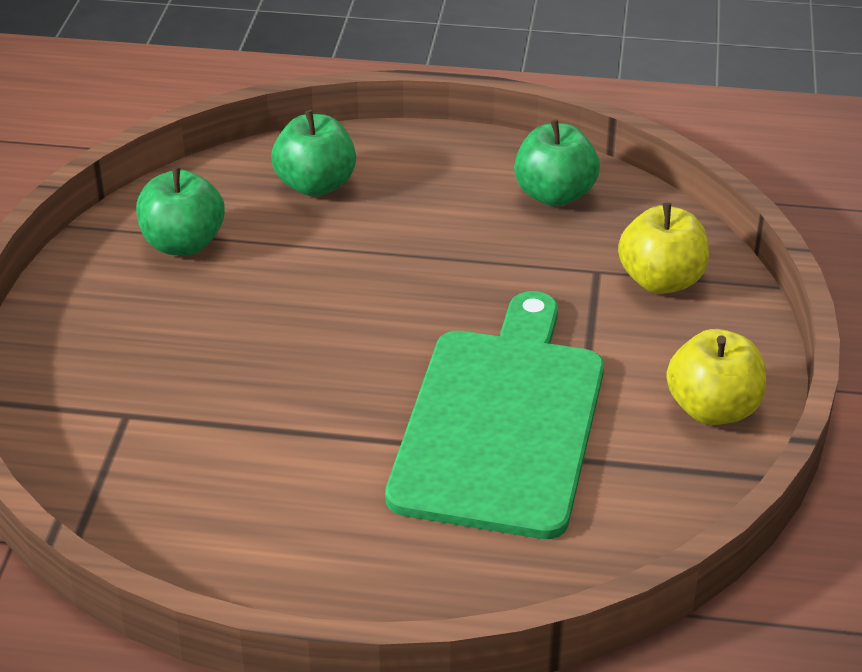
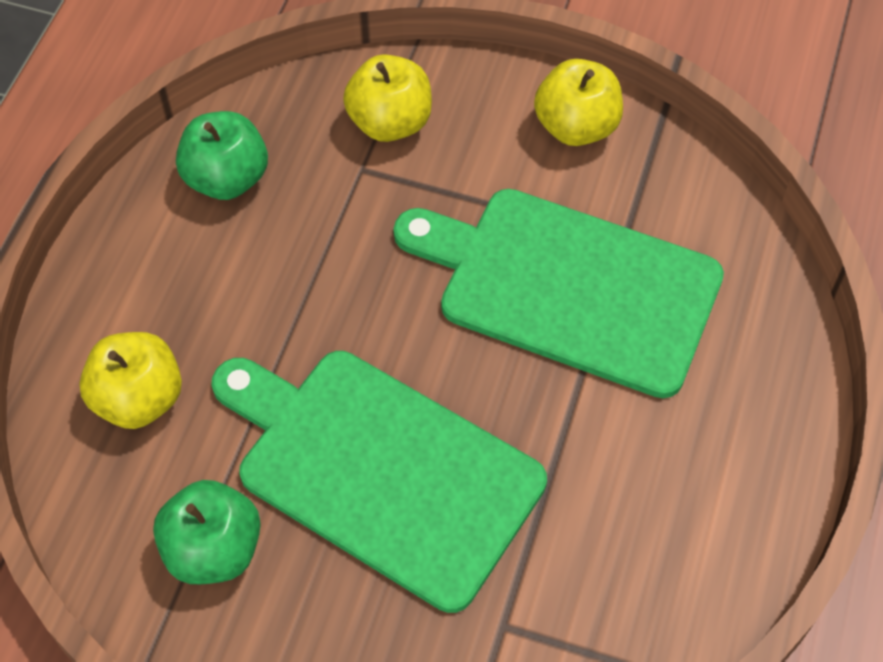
camera: 80 degrees left, 20 degrees up
green apple [271,110,356,196] -> yellow apple [79,332,182,429]
none -> green cutting board [211,351,547,613]

